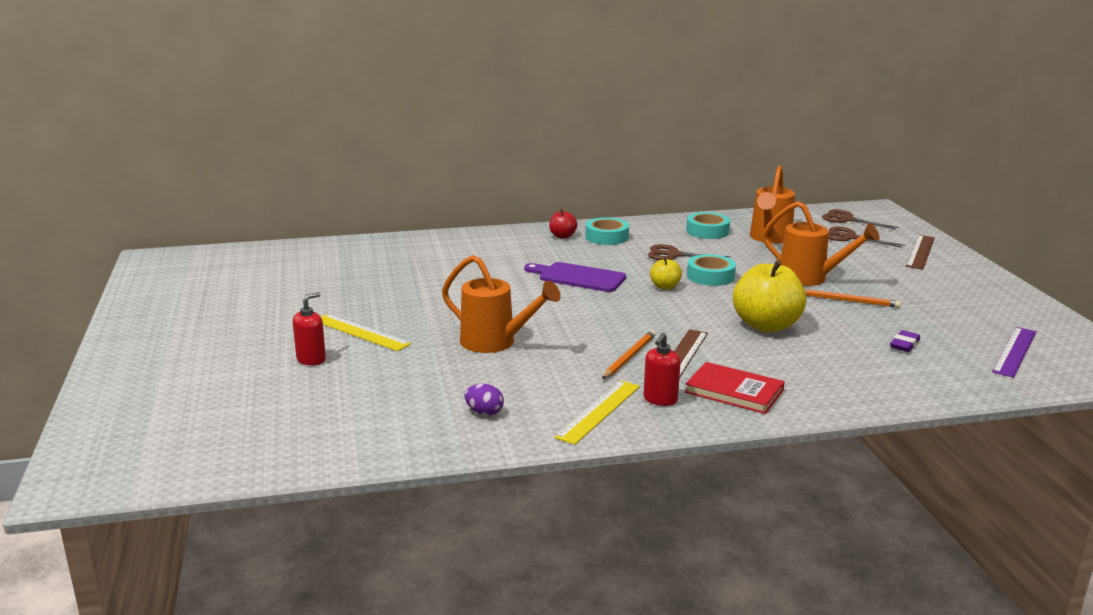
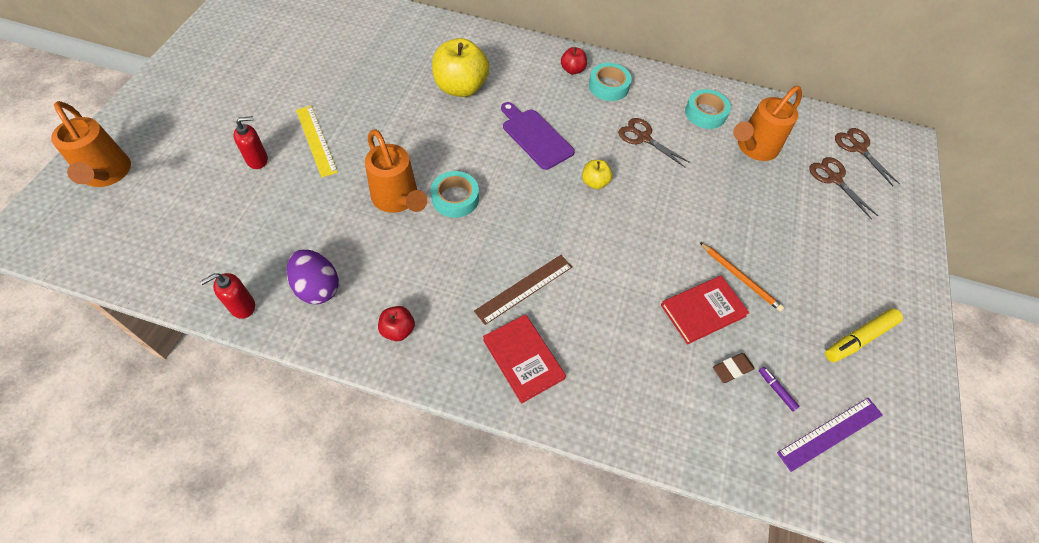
camera: 25 degrees right, 35 degrees up
purple egg [465,384,504,416] -> purple egg [287,249,338,304], size x1.73
yellow ruler [555,380,640,445] -> red apple [378,306,415,341]
orange pencil [602,330,656,379] -> none
red soap dispenser [644,333,680,406] -> red soap dispenser moved to [200,273,255,319]
turquoise tape [687,254,736,286] -> turquoise tape moved to [431,171,479,218]
yellow apple [733,260,806,332] -> yellow apple moved to [432,38,489,97]
orange watering can [762,201,880,286] -> orange watering can moved to [51,101,131,187]
purple eraser [890,330,920,352] -> brown eraser [713,353,755,383]
brown ruler [906,235,935,269] -> none
none -> red book [661,276,749,345]
none -> purple marker [759,367,800,411]
none -> yellow marker [825,308,903,362]

